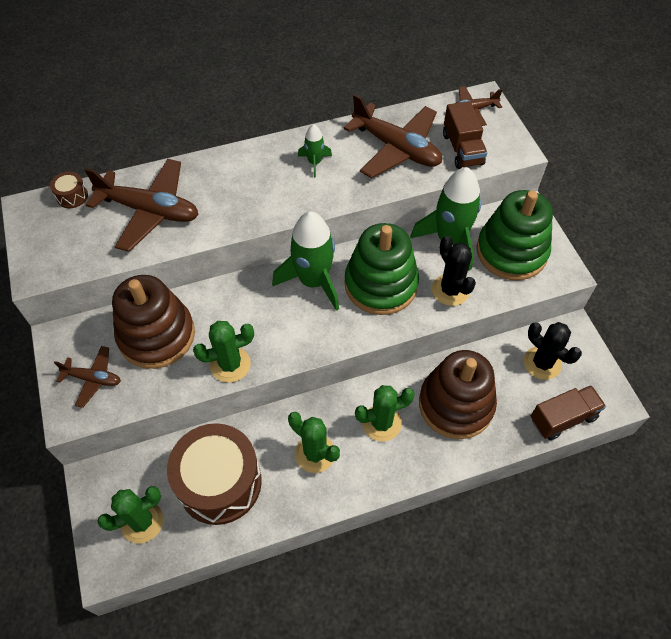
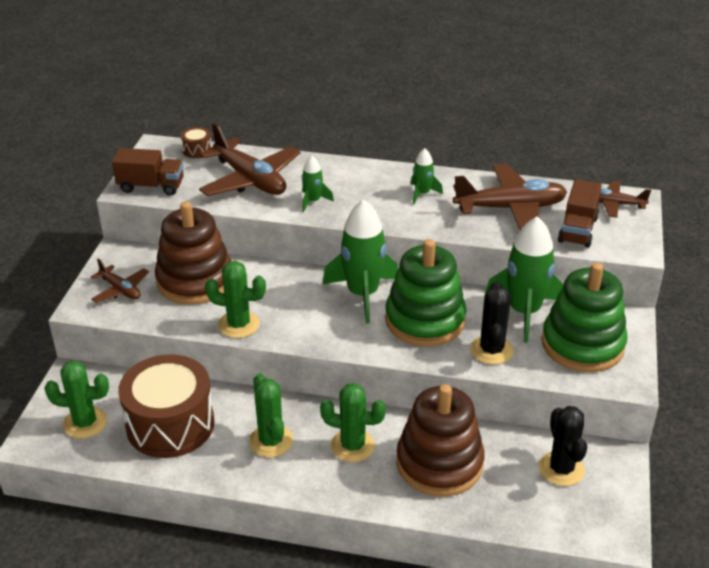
camera: 30 degrees right, 20 degrees down
brown plane [343,94,442,178] -> brown plane turned 75 degrees counterclockwise [453,164,567,231]
brown truck [531,385,606,440] -> brown truck moved to [112,148,184,196]
none -> green rocket [301,156,334,212]

